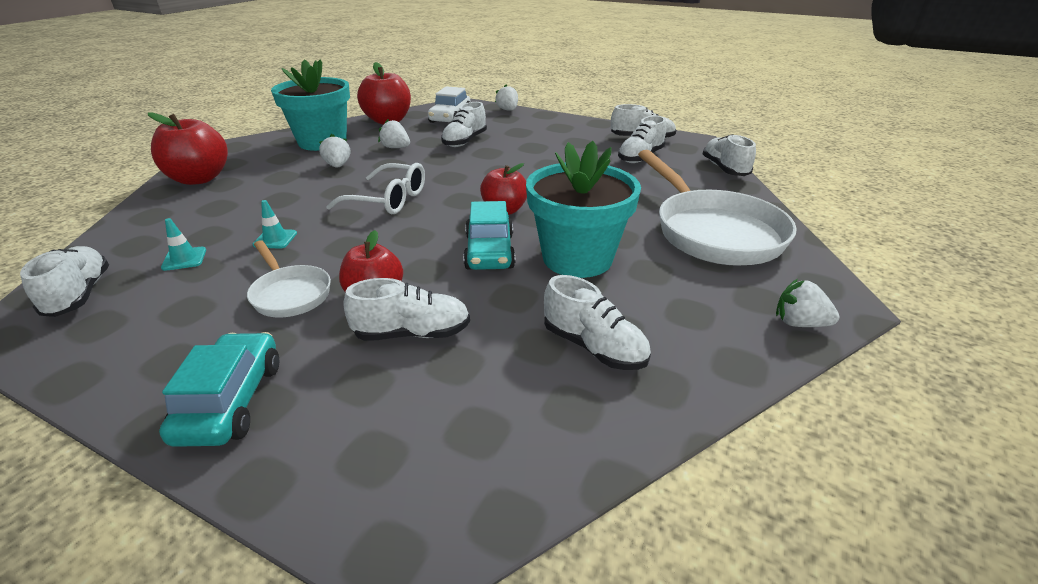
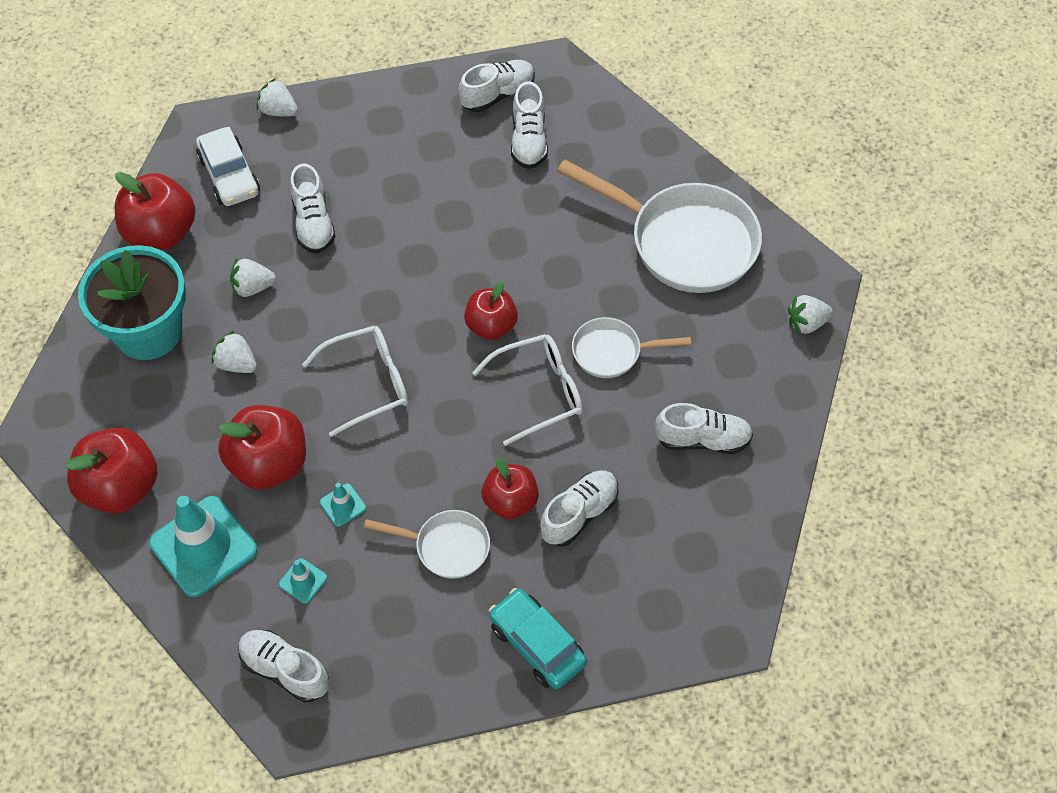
camera: 40 degrees left, 25 degrees up
turquoise car [463,201,516,270] -> white glasses [472,334,583,446]
turquoise flower pot [526,141,641,278] -> white pan [572,317,691,378]
white shoe [703,134,756,176] -> none
none -> turquoise traffic cone [149,496,257,597]
none -> red apple [218,405,306,490]

